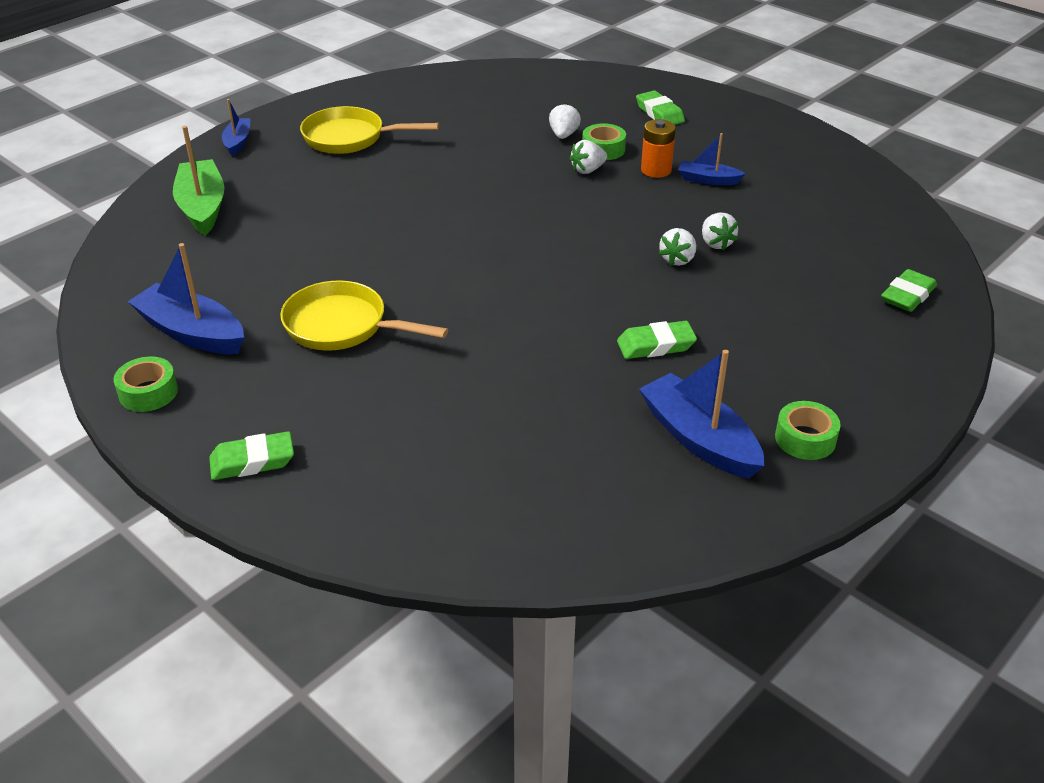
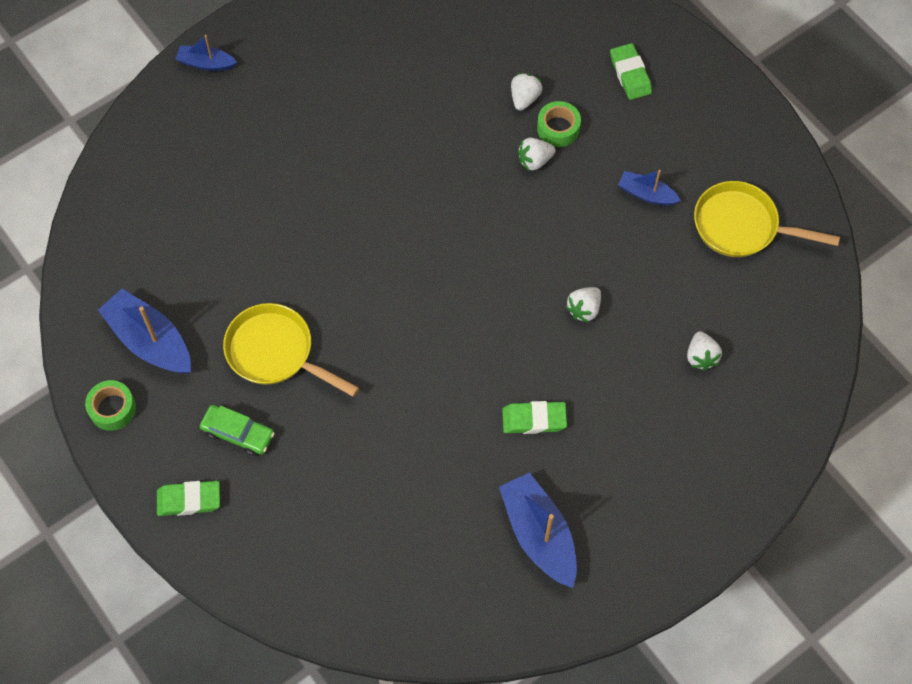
camera: 10 degrees right, 25 degrees up
green boat [173,126,225,236] -> none
blue boat [222,99,251,156] -> blue boat turned 90 degrees counterclockwise [175,35,237,71]
yellow pan [300,106,439,154] -> yellow pan moved to [694,181,840,257]
orange battery [641,119,676,178] -> none
white strawberry [702,213,738,250] -> white strawberry moved to [687,331,722,371]
green tape [775,401,841,460] -> none
green eraser [881,269,937,312] -> none
none -> green car [200,405,275,456]

